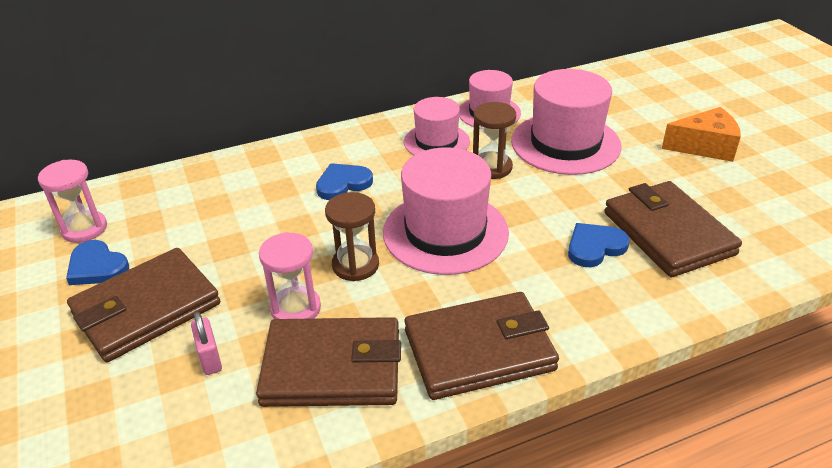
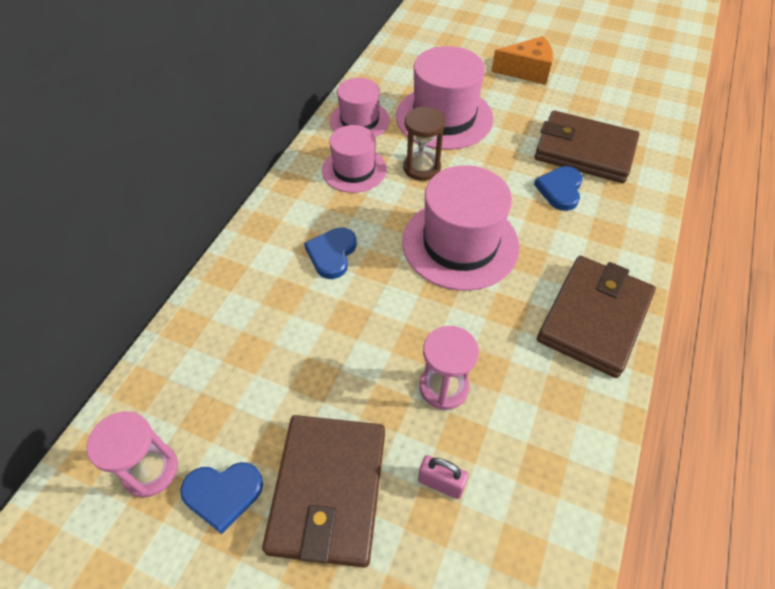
camera: 45 degrees left, 15 degrees up
brown wallet [256,317,401,407] -> none
brown hourglass [325,192,379,281] -> none
orange cheese [662,107,741,162] -> orange cheese turned 45 degrees clockwise [491,36,553,85]

